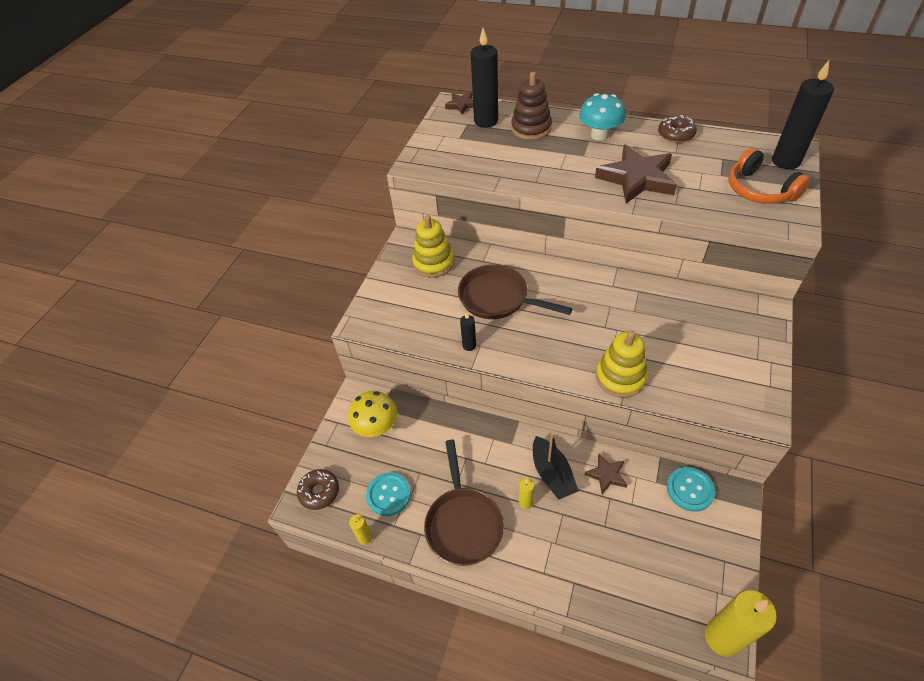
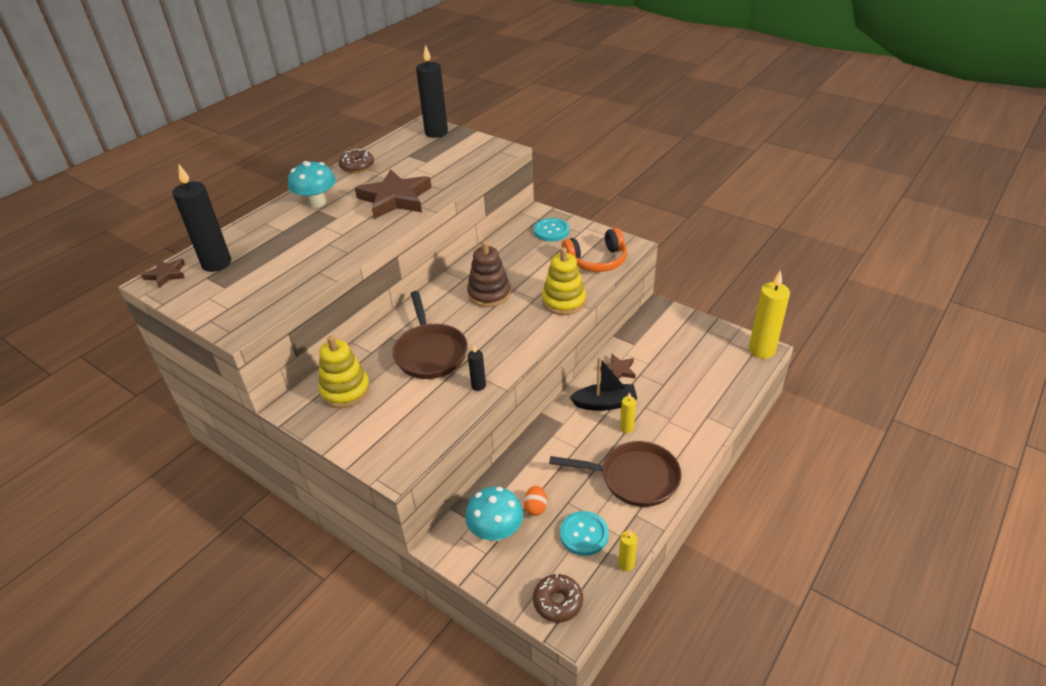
camera: 75 degrees left, 10 degrees down
yellow mushroom [348,391,397,437] -> turquoise mushroom [465,487,523,541]
brown pan [458,264,572,319] -> brown pan turned 60 degrees counterclockwise [393,291,468,379]
brown stacking toy [511,72,552,140] -> brown stacking toy moved to [467,241,511,307]
turquoise button [667,467,715,512] -> turquoise button moved to [534,218,570,241]
orange headphones [728,148,811,204] -> orange headphones moved to [562,228,627,272]
none -> orange egg [524,486,547,516]

